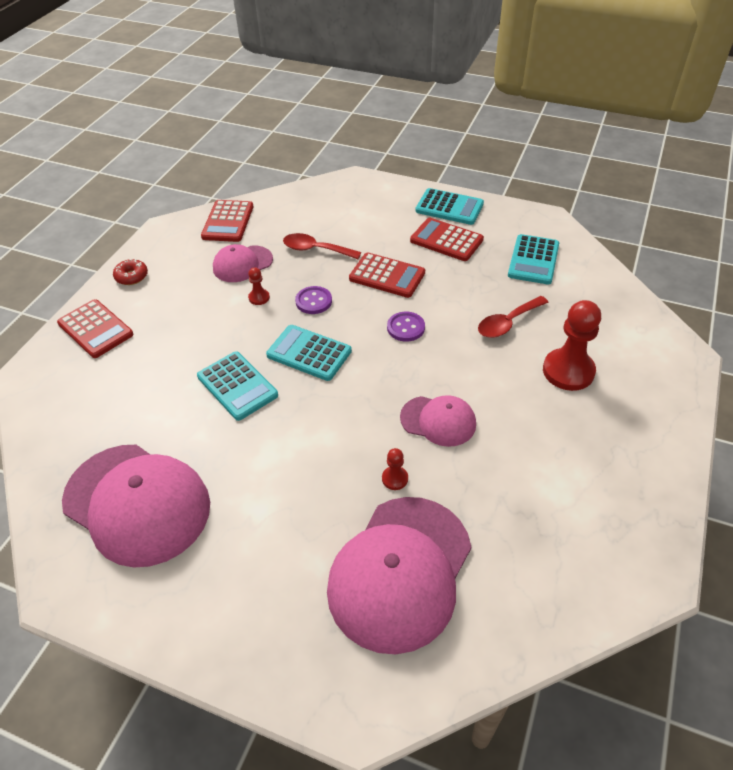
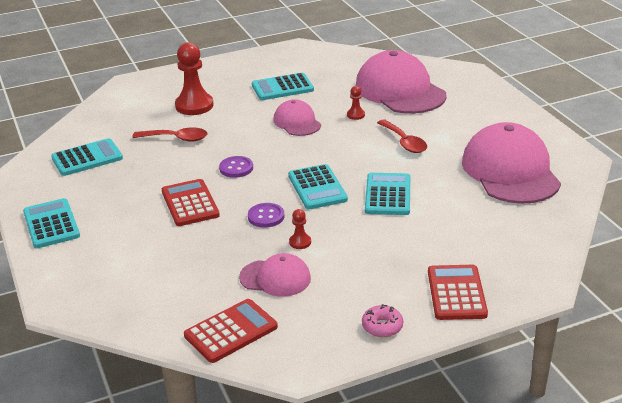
camera: 135 degrees left, 15 degrees down
red donut [113,259,148,285] -> pink donut [362,304,403,337]
red spoon [283,233,361,259] -> red spoon moved to [377,119,427,153]
pink cap [327,497,471,654] -> pink cap turned 105 degrees counterclockwise [356,50,447,114]
red calculator [410,218,484,261] -> none
none -> turquoise calculator [252,73,314,100]

